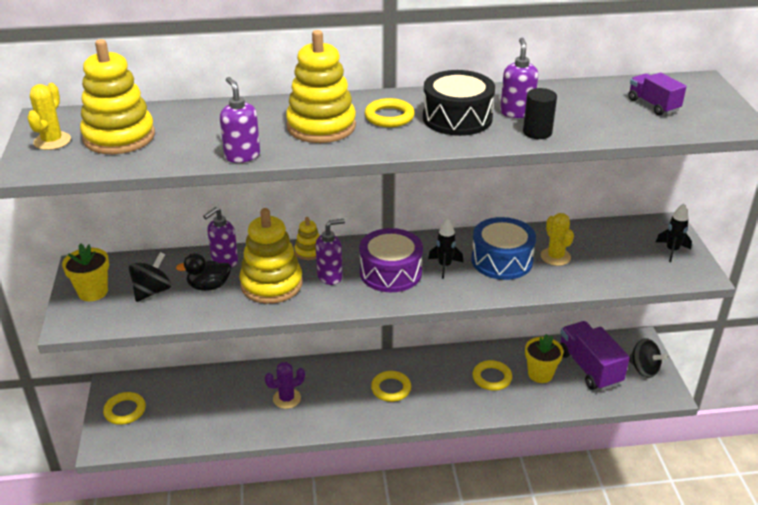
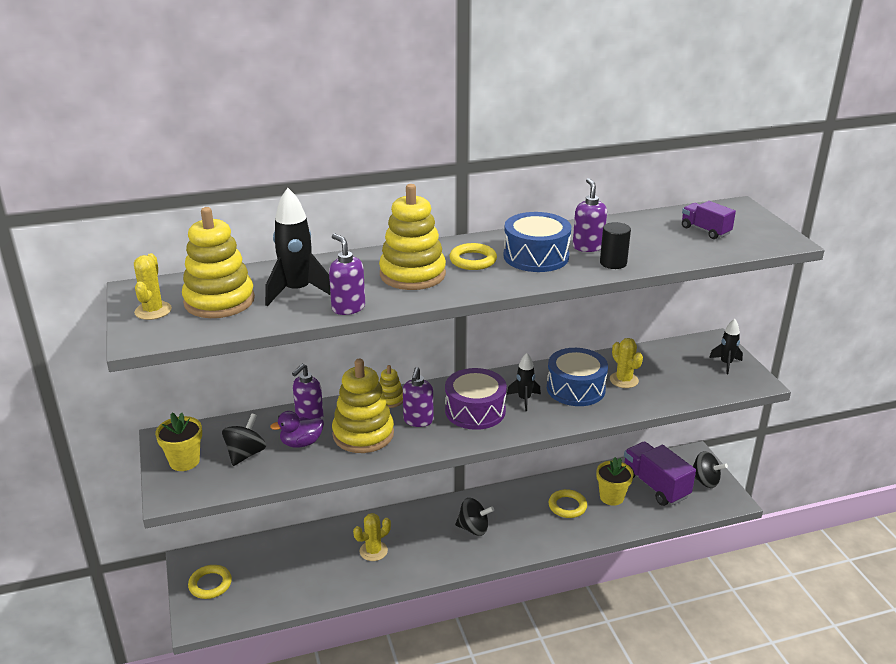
camera: 10 degrees left, 5 degrees down
black duck [176,253,231,291] -> purple duck [270,411,324,447]
purple cactus [264,362,305,409] -> yellow cactus [353,513,391,561]
purple soap dispenser [315,219,345,285] -> purple soap dispenser turned 135 degrees clockwise [403,367,433,427]
yellow ring [371,371,411,402] -> black spinning top [455,498,494,536]
black drum [423,70,495,136] -> blue drum [504,212,571,272]
none -> black rocket [265,188,331,306]

